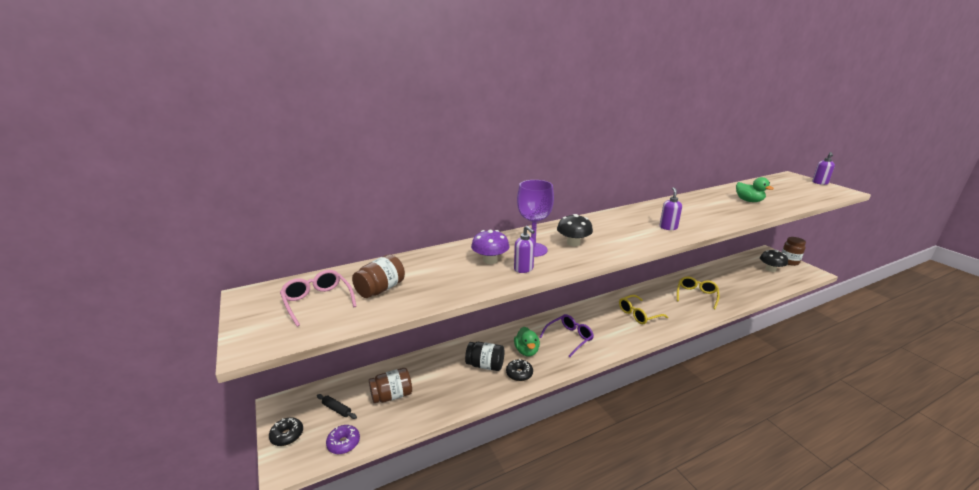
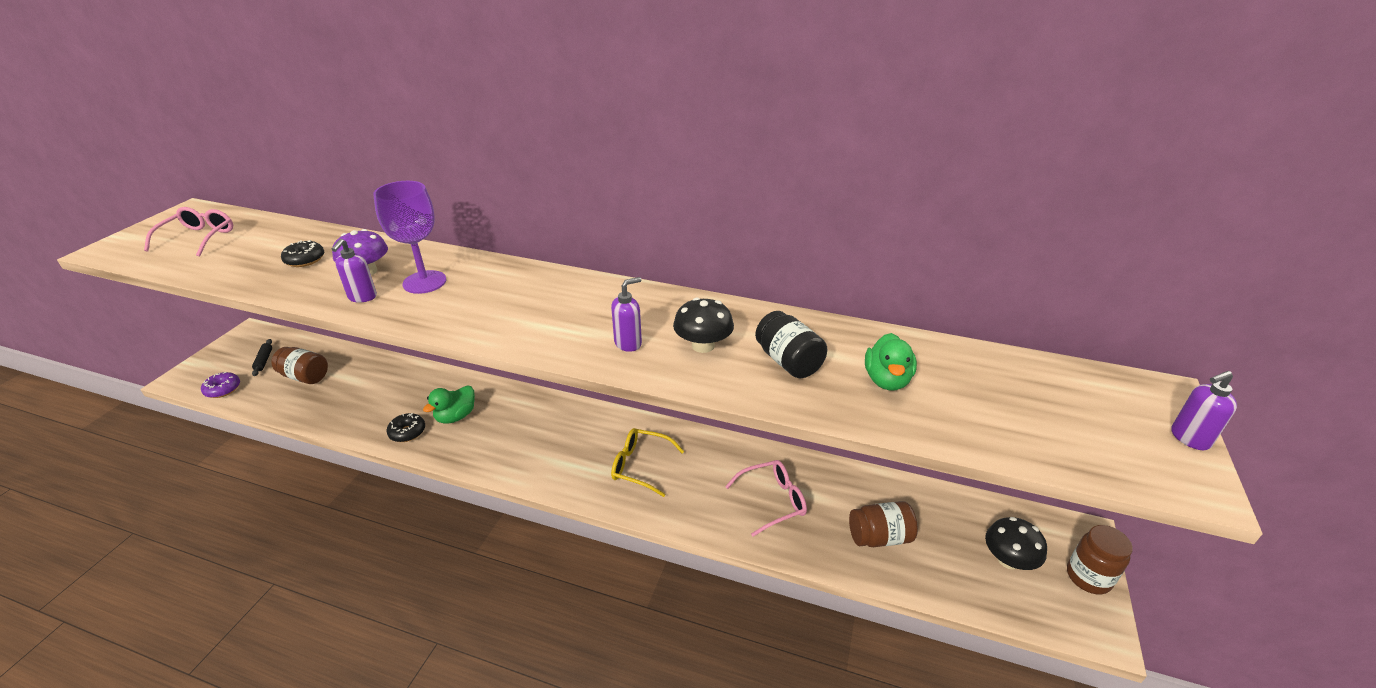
camera: 45 degrees right, 10 degrees up
black donut [269,417,303,446] -> black donut moved to [281,240,324,267]
brown jar [352,254,405,298] -> brown jar moved to [849,501,918,547]
black jar [465,342,504,371] -> black jar moved to [755,311,827,378]
purple glasses [540,314,594,357] -> none
black mushroom [557,214,593,246] -> black mushroom moved to [673,297,734,353]
yellow glasses [677,276,719,309] -> pink glasses [725,460,807,537]

